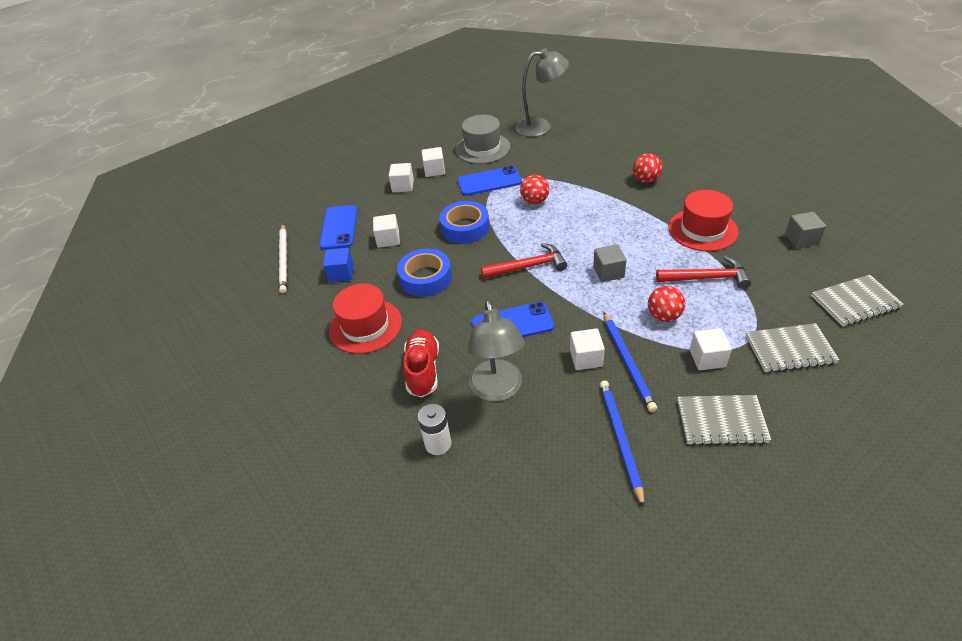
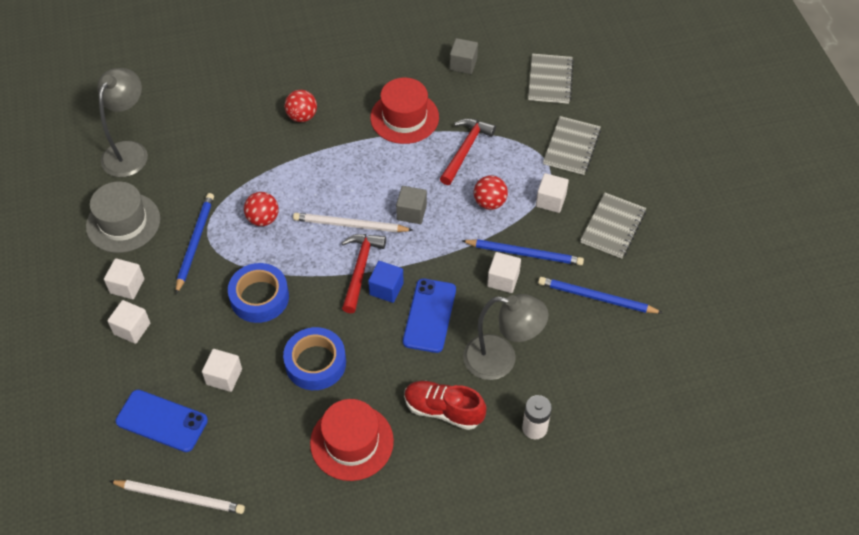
camera: 70 degrees left, 10 degrees up
blue cube [323,248,354,282] -> blue cube moved to [368,261,404,303]
blue phone [457,166,522,196] -> blue pencil [176,193,214,294]
none -> white pencil [293,213,413,232]

